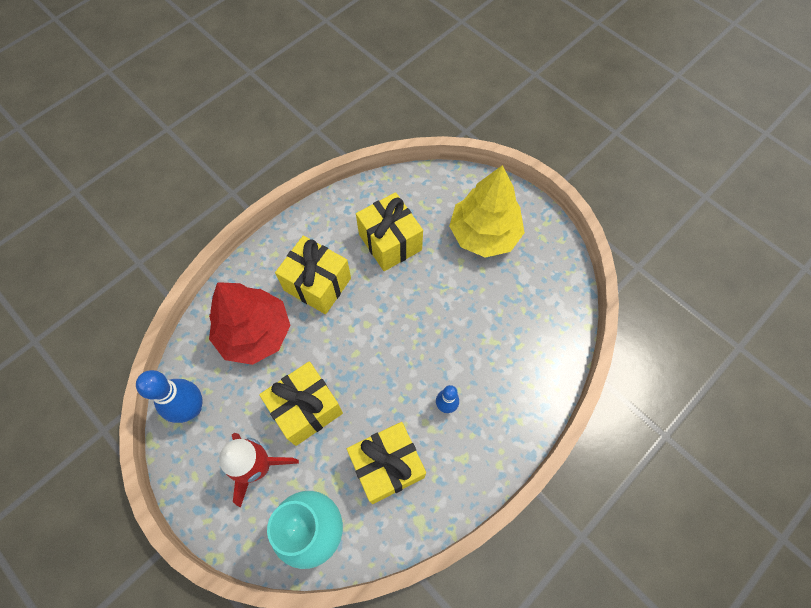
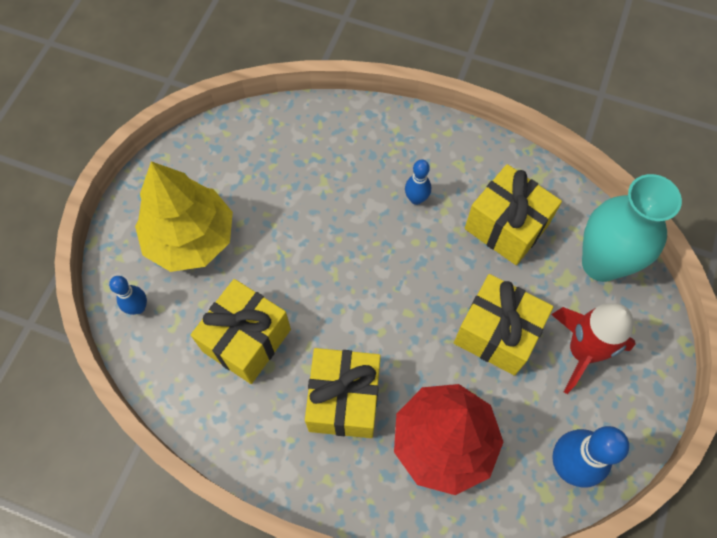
camera: 115 degrees left, 0 degrees up
none -> blue bowling pin [109,276,147,315]

